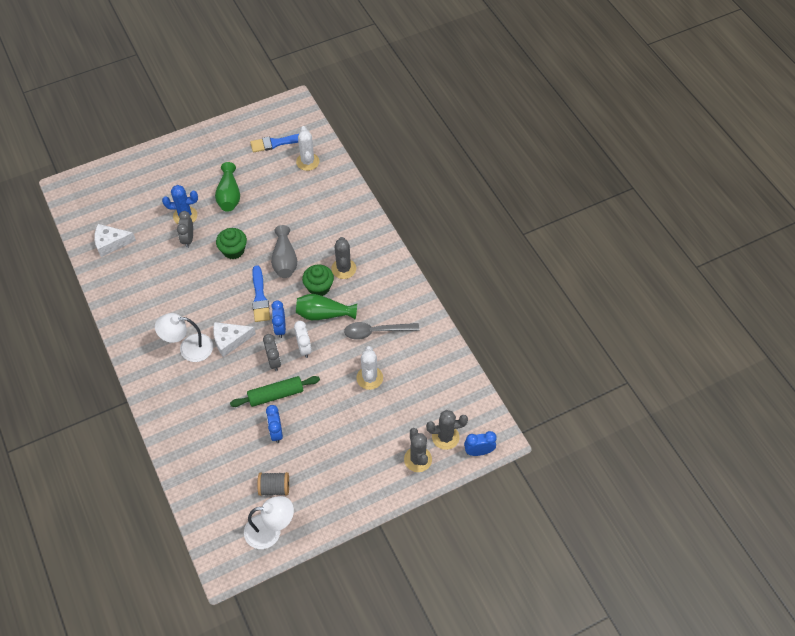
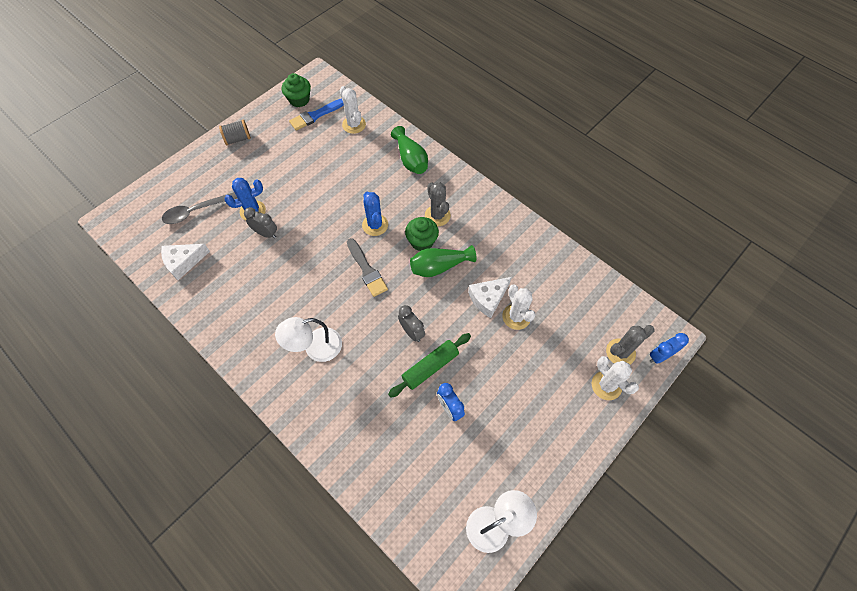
camera: 20 degrees left, 5 degrees up
grey clock [177,211,193,248] -> grey clock turned 135 degrees clockwise [244,207,277,238]
white cheese [213,322,256,357] -> white cheese moved to [468,277,512,318]
green vase [215,162,240,212] -> green vase moved to [391,126,428,174]
green cupcake [216,228,247,259] -> green cupcake moved to [282,73,311,107]
blue brush [252,265,270,322] -> grey brush [347,238,388,297]
grey spool [257,472,289,496] -> grey spool moved to [219,120,251,145]
grey vase [271,225,297,278] -> blue cactus [362,192,388,236]
blue clock [271,300,286,338] -> none
white clock [294,321,312,358] -> none
grey spoon [344,322,419,340] -> grey spoon moved to [162,192,237,224]
grey cactus [404,428,432,472] -> white cactus [592,356,639,400]

